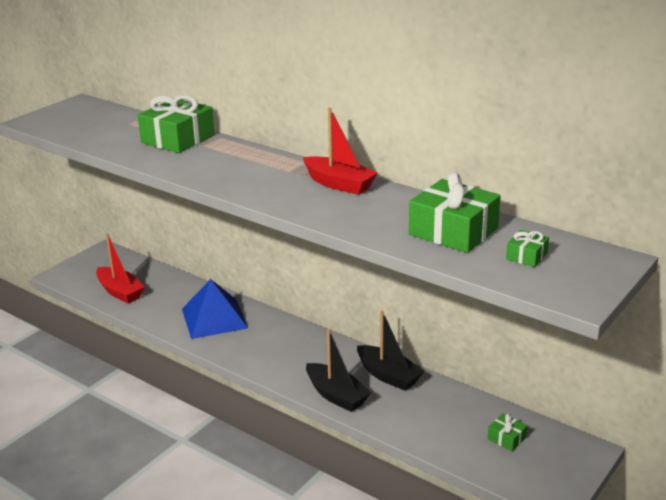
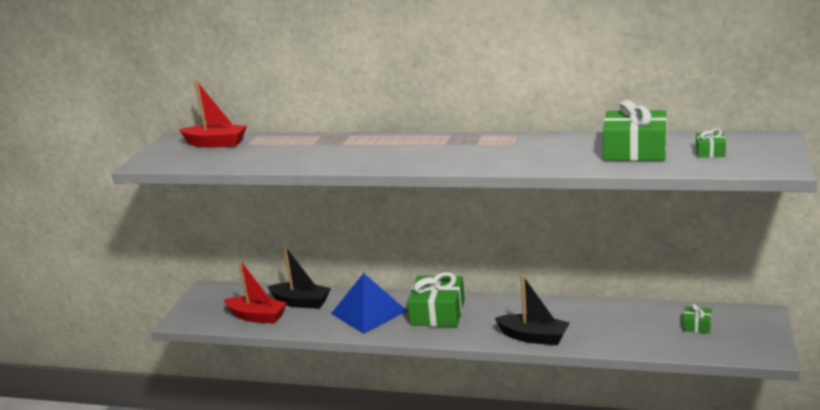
camera: 20 degrees left, 5 degrees down
green gift [137,95,215,153] -> green gift moved to [407,272,465,327]
red boat [303,108,378,195] -> red boat moved to [179,80,247,148]
black boat [357,311,424,391] -> black boat moved to [267,246,331,309]

